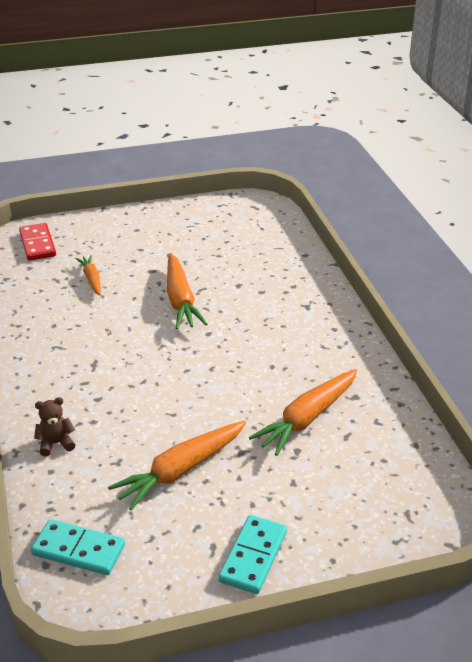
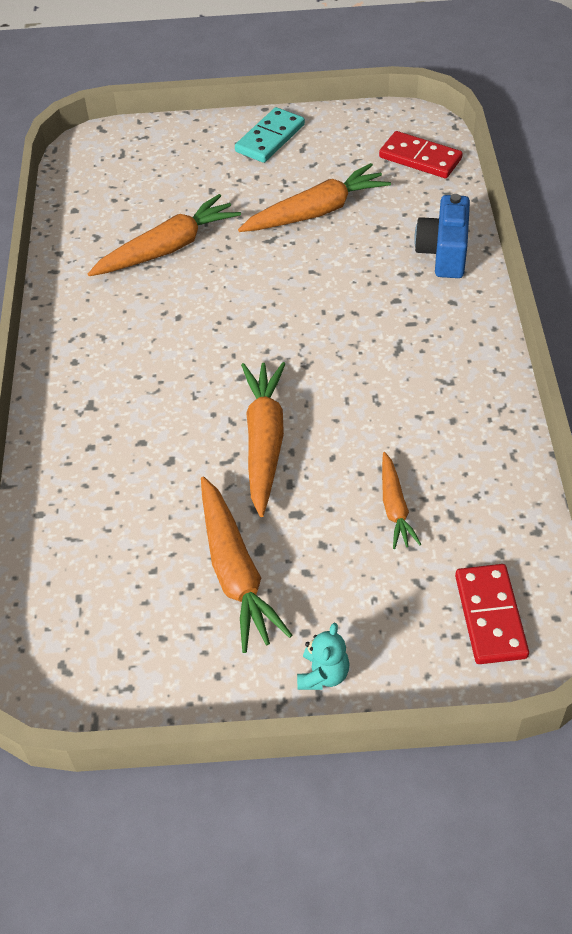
camera: 165 degrees left, 15 degrees up
turquoise domino [31,519,125,575] -> red domino [379,131,463,178]
brown teddy bear [34,397,75,456] -> blue camera [414,194,470,278]
none -> orange carrot [201,477,292,653]
none -> turquoise teddy bear [297,623,350,690]

